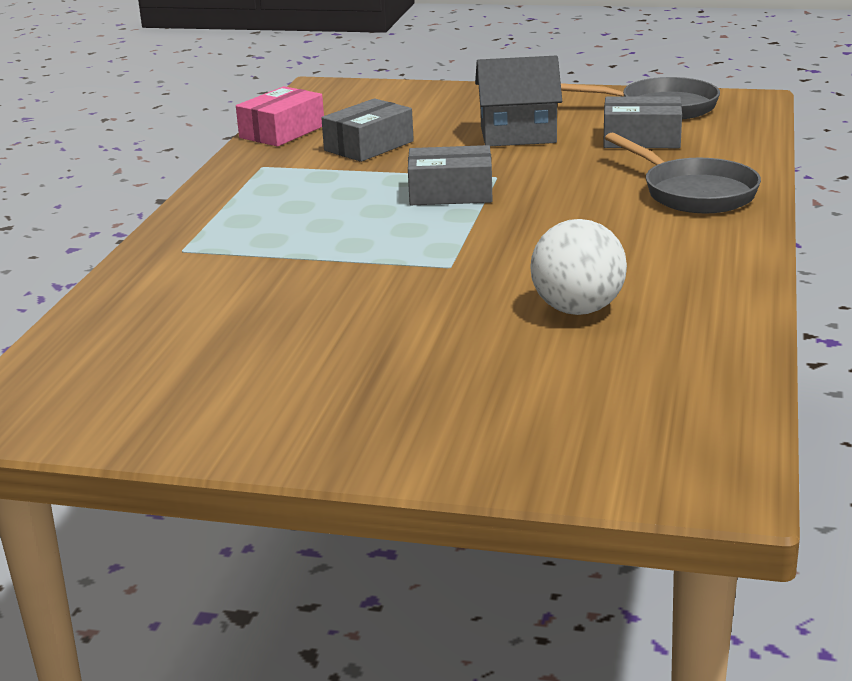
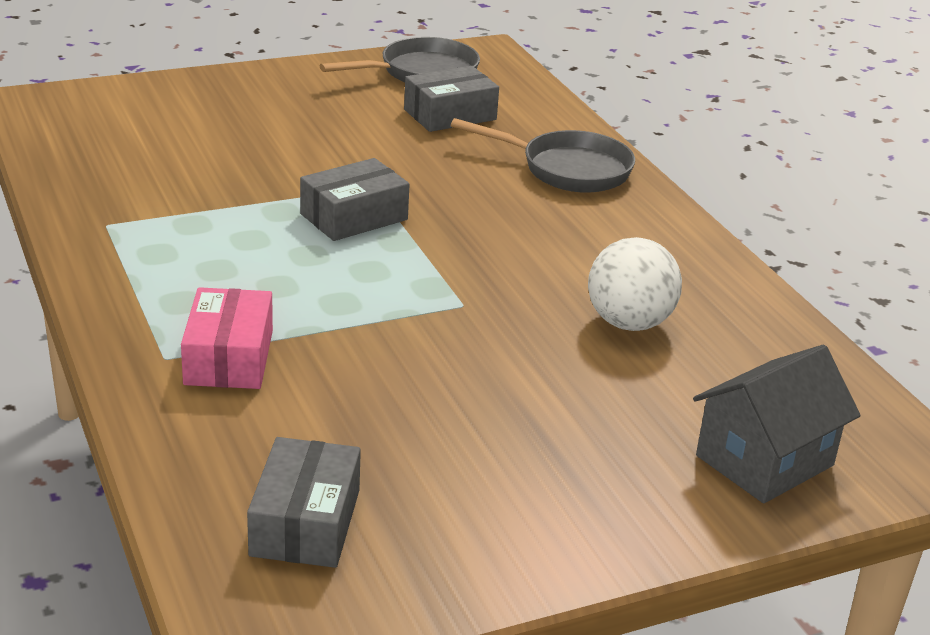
camera: 40 degrees left, 5 degrees up
pink box [236,86,324,147] -> pink box moved to [181,287,273,389]
grey box [321,98,414,162] -> grey box moved to [247,437,361,568]
grey house [475,56,562,146] -> grey house moved to [693,345,861,503]

